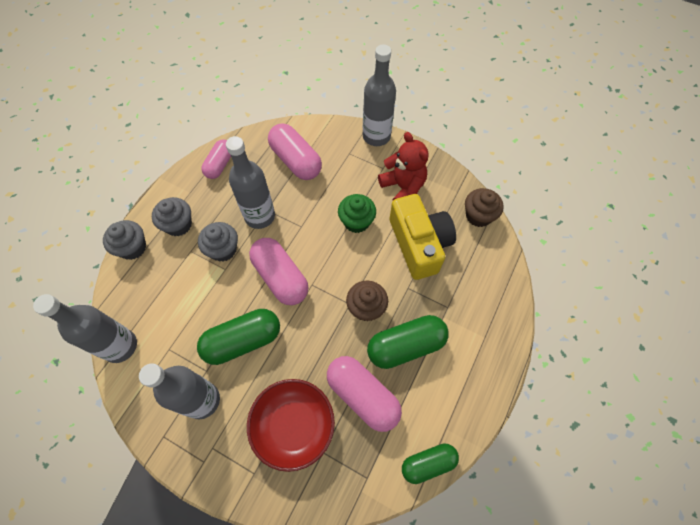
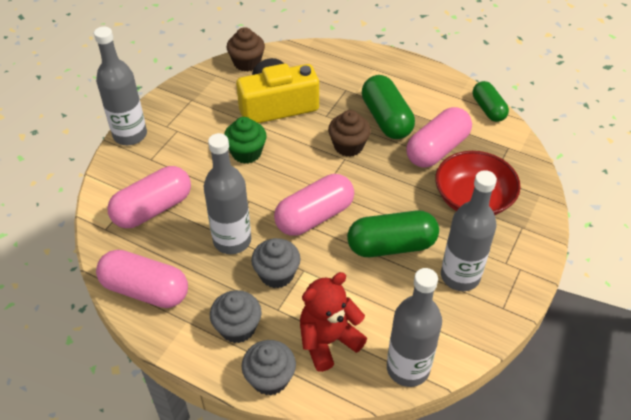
camera: 90 degrees left, 15 degrees down
green capsule [197,309,280,365] -> green capsule turned 75 degrees counterclockwise [347,210,439,257]
pink capsule [202,140,231,179] -> pink capsule [96,250,188,308], size x1.55
red teddy bear [378,132,429,200] -> red teddy bear moved to [300,272,367,372]

